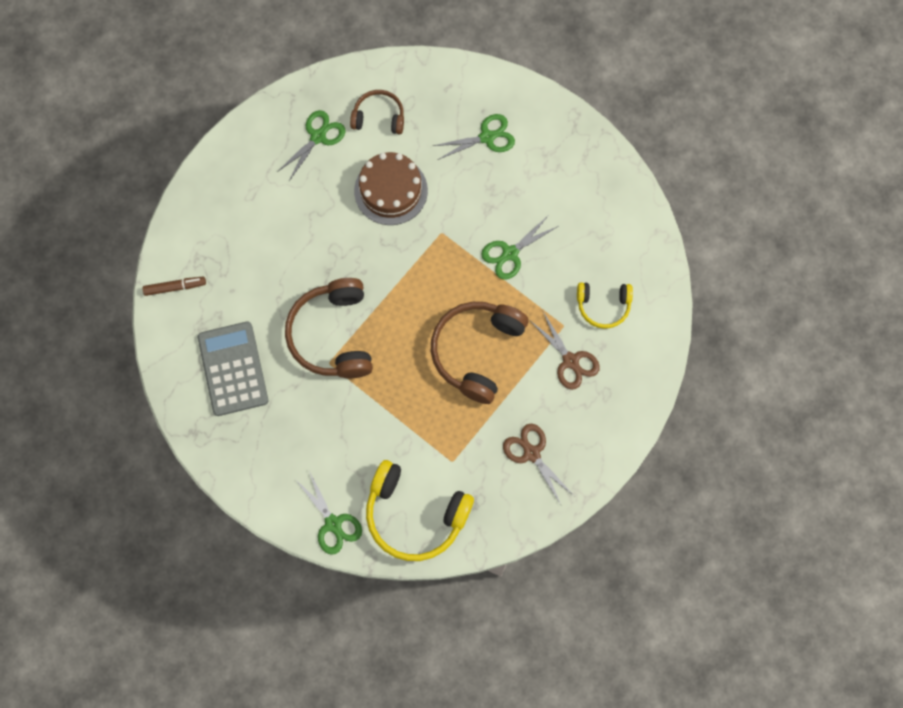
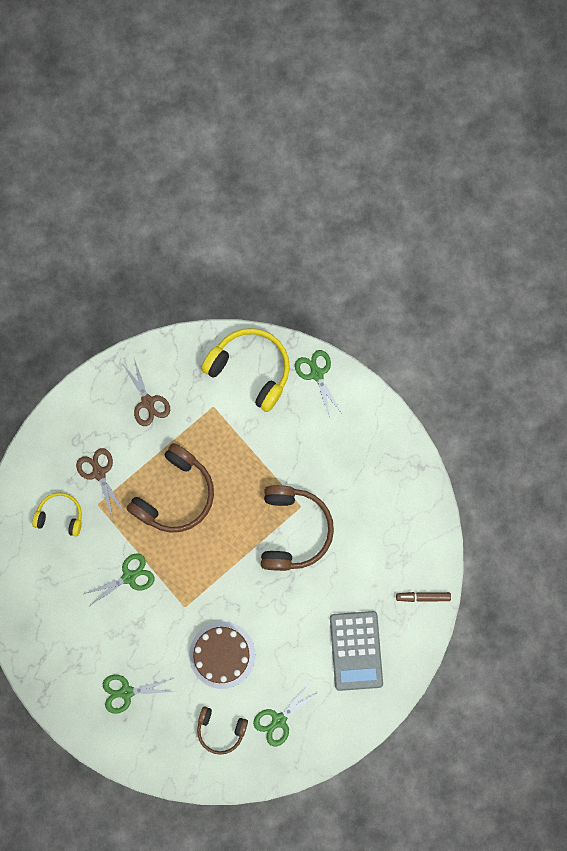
camera: 170 degrees left, 5 degrees up
grey calculator [198,322,268,416] -> grey calculator moved to [330,611,383,691]

